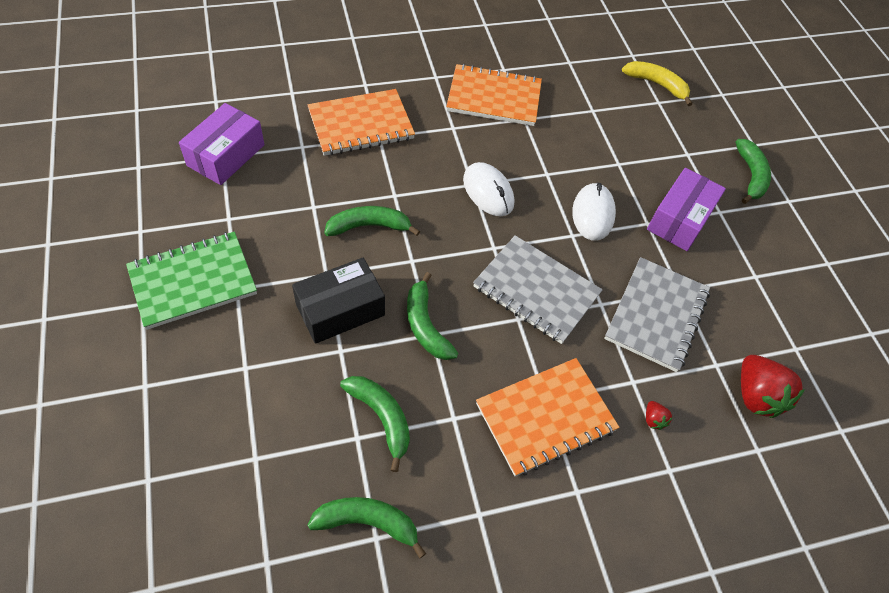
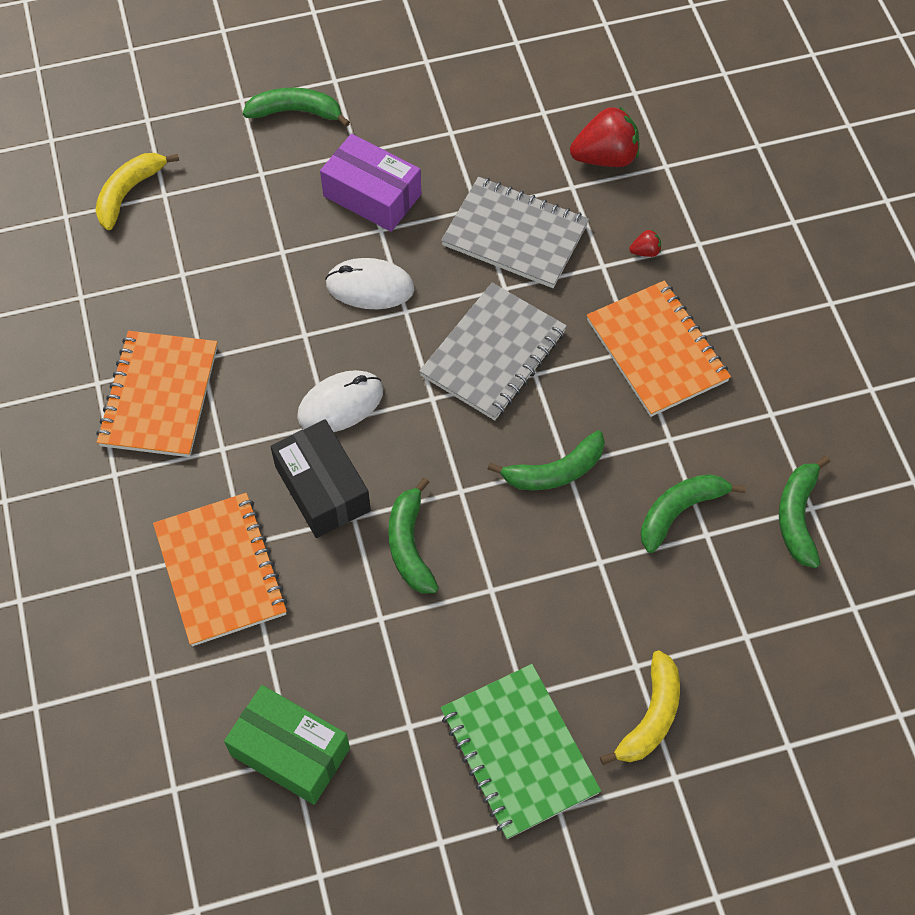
camera: 85 degrees left, 5 degrees up
purple box [179,103,265,185] -> green box [224,685,350,805]
black box [292,258,385,344] -> black box moved to [270,420,371,538]
none -> yellow banana [600,650,680,765]

